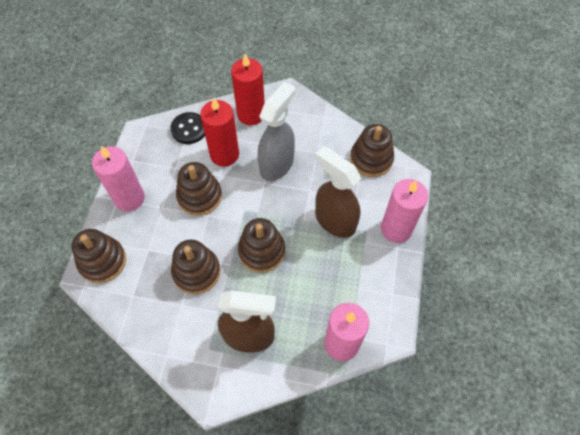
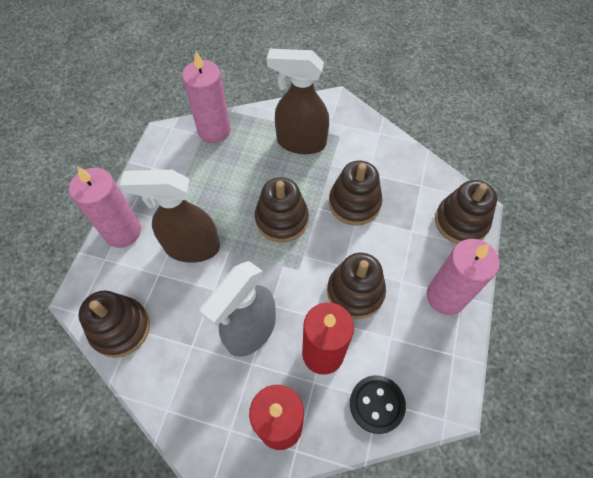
camera: 175 degrees left, 0 degrees up
brown spray bottle [315,146,361,238] -> brown spray bottle turned 135 degrees clockwise [120,170,220,263]

